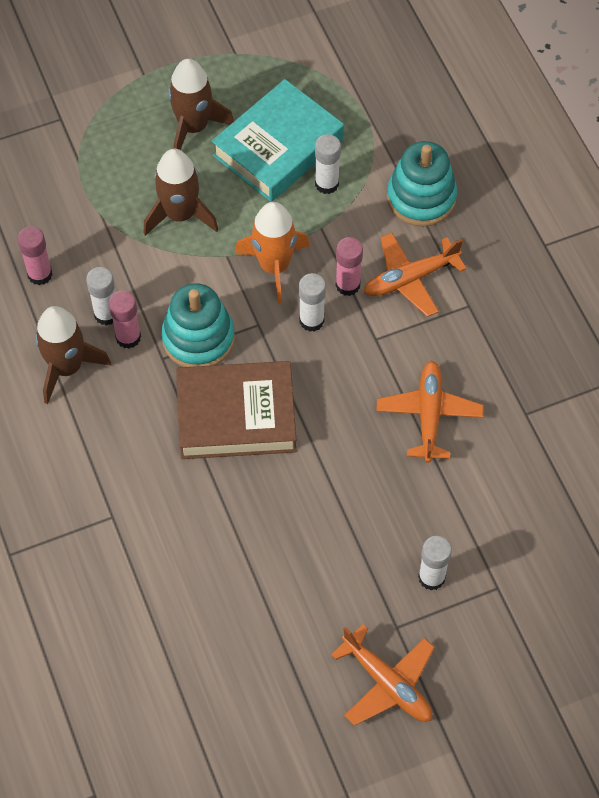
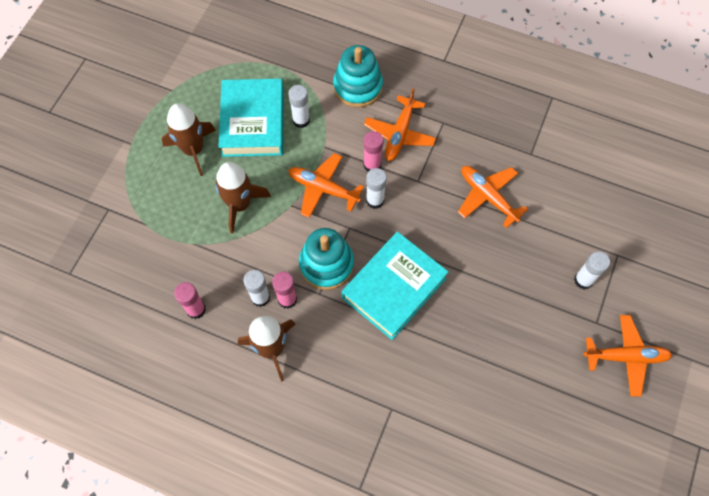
camera: 45 degrees left, 5 degrees up
brown book [176,361,296,459] -> turquoise book [342,232,448,340]
orange rocket [235,202,310,304] -> orange plane [288,153,364,218]

